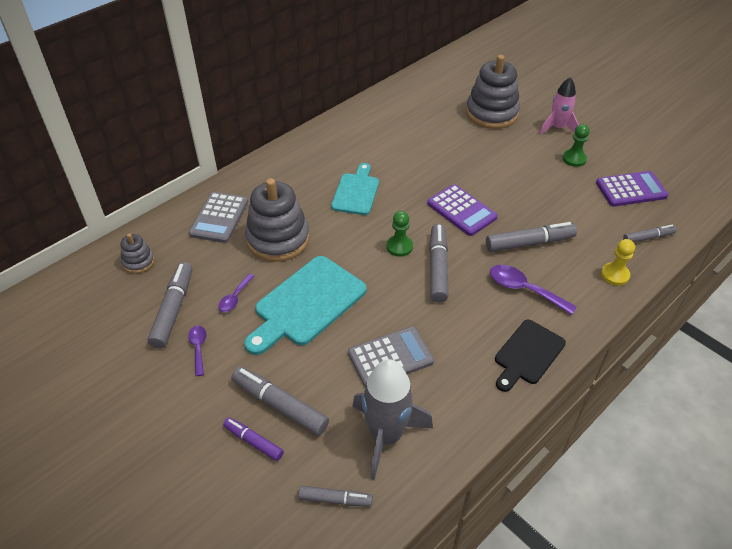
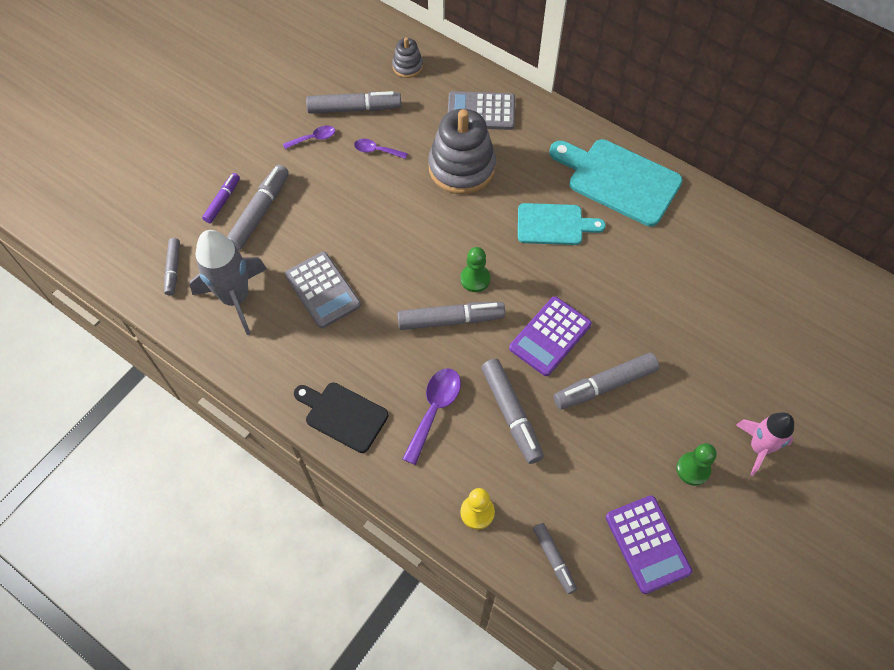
camera: 80 degrees right, 15 degrees up
turquoise cutting board [244,256,367,355] -> turquoise cutting board moved to [549,139,683,227]
grey stacking toy [466,55,520,129] -> none
none -> grey marker [554,353,659,409]

